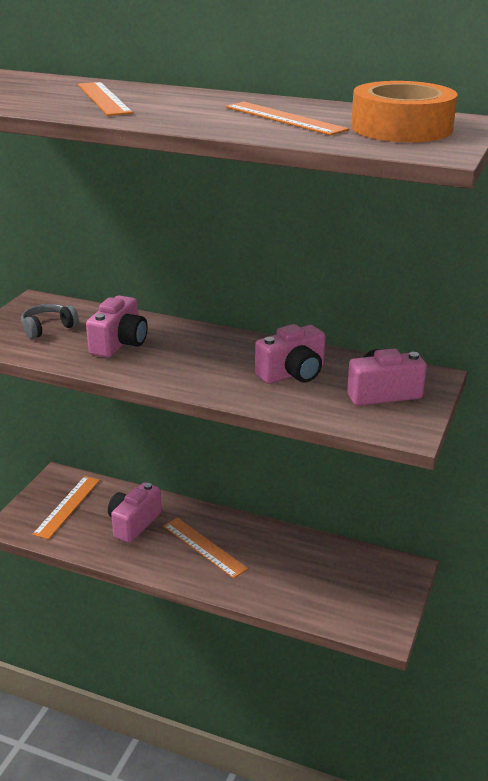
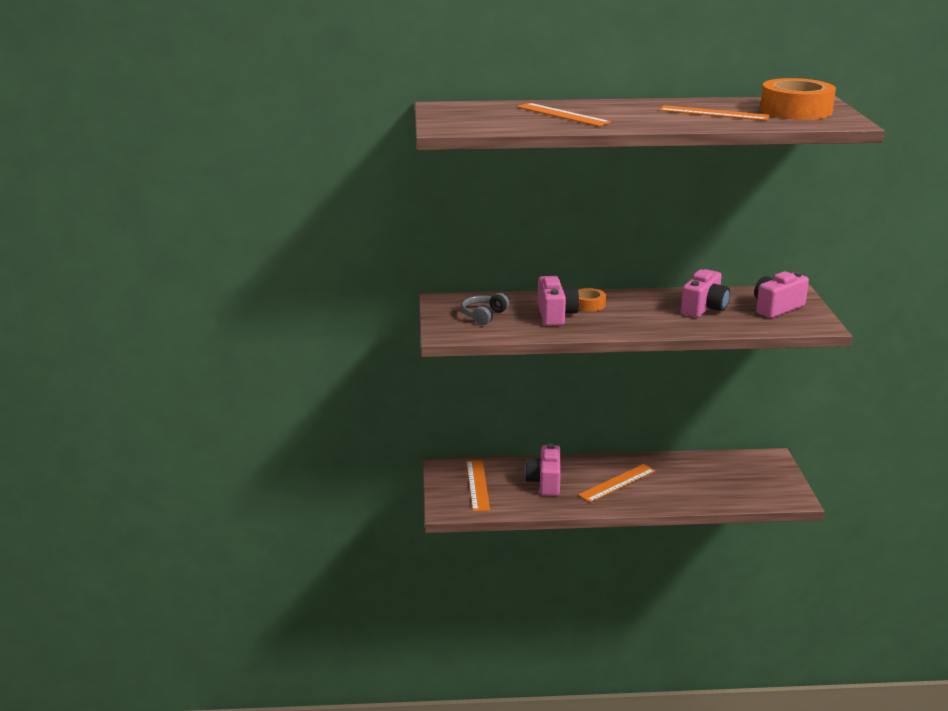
camera: 25 degrees left, 5 degrees down
orange ruler [163,518,248,579] -> orange ruler turned 60 degrees counterclockwise [578,464,655,503]
none -> orange tape [578,288,606,311]

